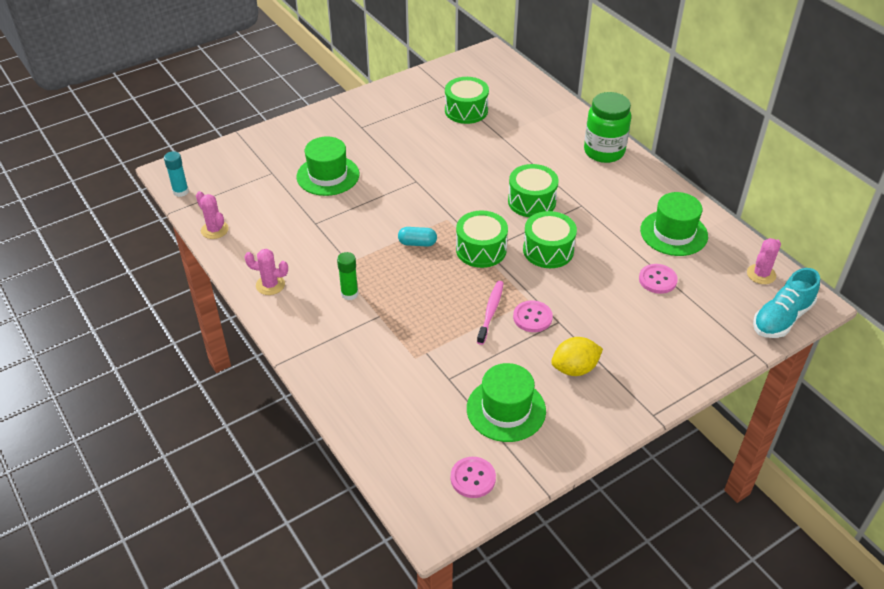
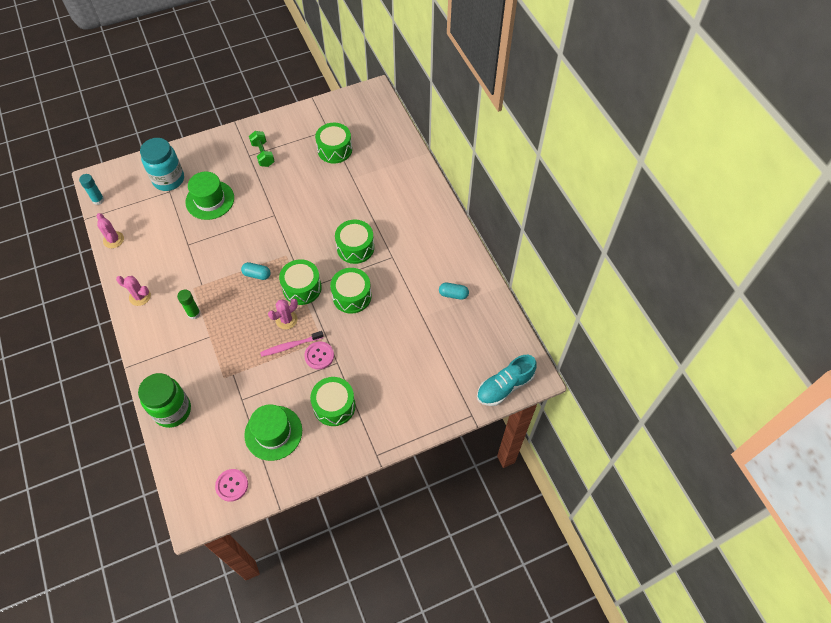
camera: 10 degrees right, 15 degrees up
pink toothbrush [477,281,504,345] -> pink toothbrush turned 135 degrees counterclockwise [260,331,324,357]
yellow lemon [551,337,603,376] -> green drum [310,377,356,426]
green jar [584,92,631,163] -> green jar moved to [138,373,191,428]
pink button [639,264,678,294] -> none
green hat [640,192,708,256] -> turquoise capsule [439,283,469,300]
pink cactus [747,238,781,284] -> pink cactus moved to [268,299,298,329]
none -> turquoise jar [140,138,184,191]
none -> green dumbbell [249,131,275,167]

